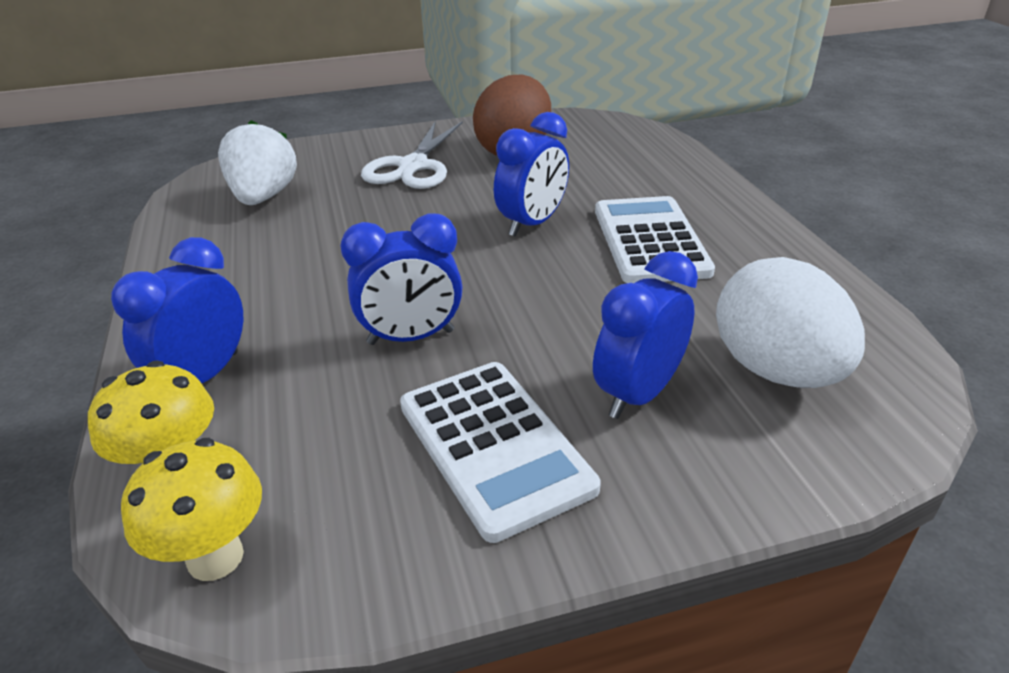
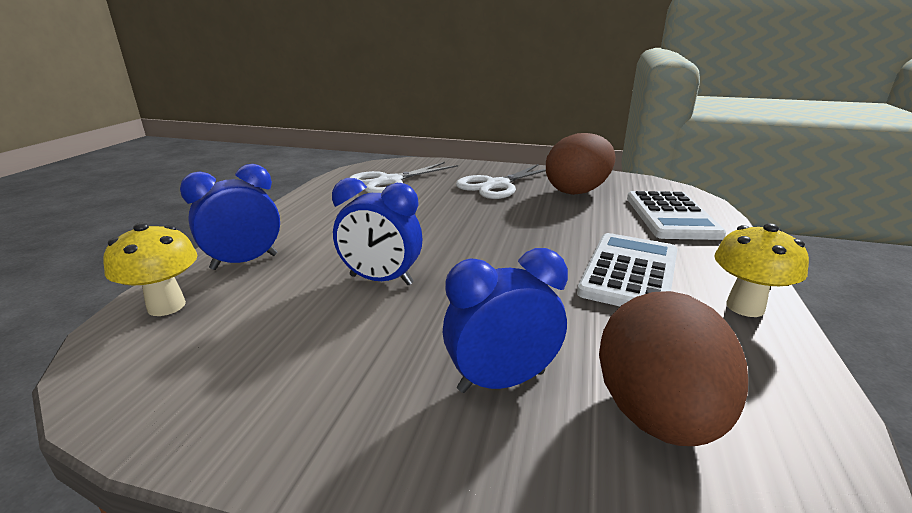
camera: 30 degrees right, 10 degrees down
yellow mushroom [121,438,262,581] -> yellow mushroom moved to [714,223,809,317]
white strawberry [218,120,297,205] -> white scissors [349,162,458,193]
white calculator [400,362,601,543] -> white calculator moved to [627,191,726,240]
blue clock [494,112,569,237] -> none
white egg [716,257,865,388] -> brown egg [599,291,748,446]

